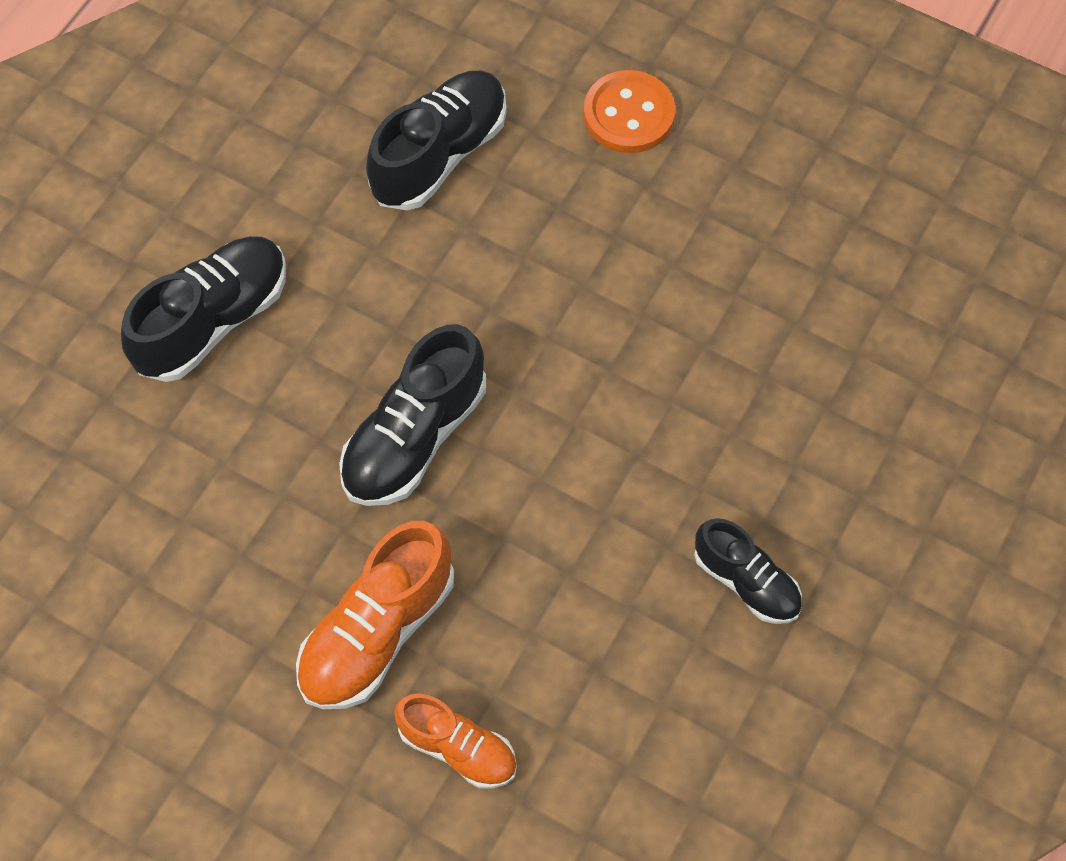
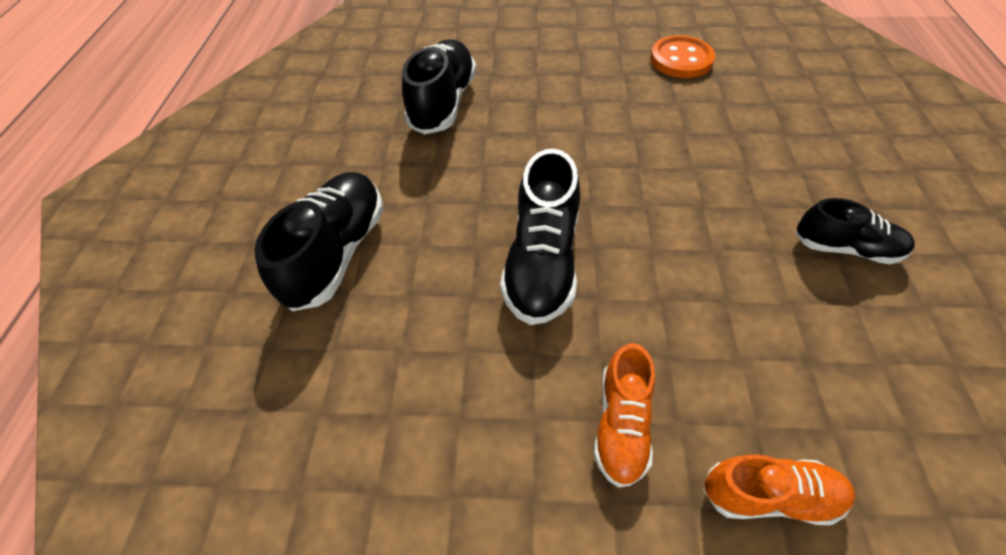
camera: 25 degrees left, 10 degrees down
orange shoe [296,521,454,709] -> orange shoe [594,343,655,488], size x0.63
orange button [584,70,675,153] -> orange button moved to [650,36,715,78]

